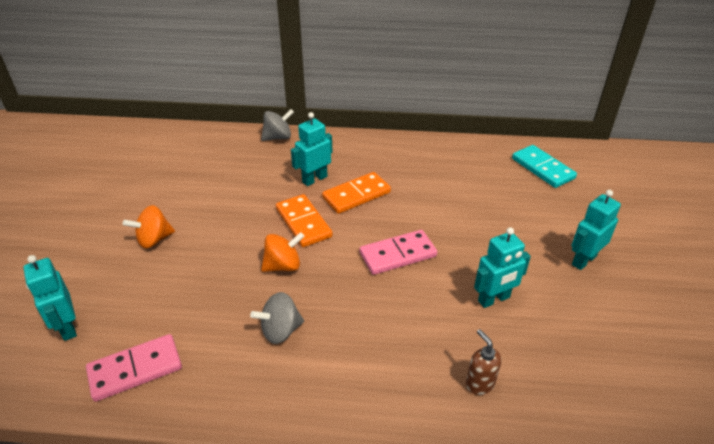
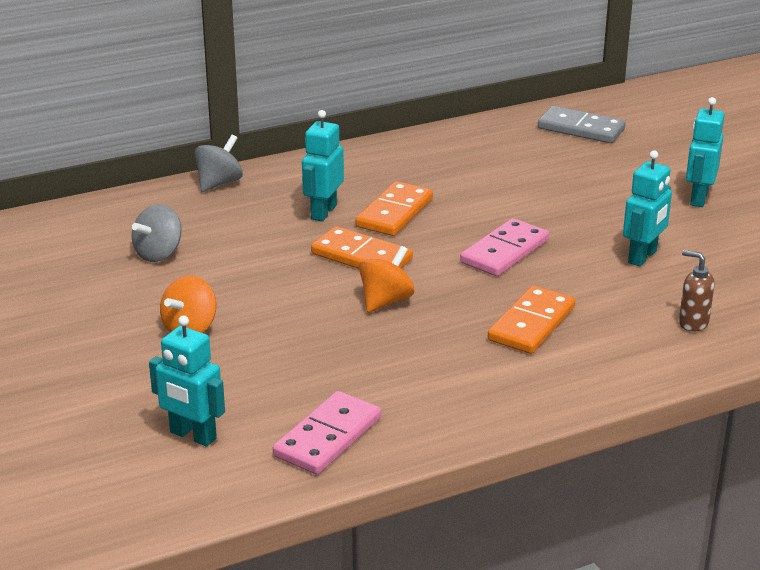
camera: 30 degrees left, 10 degrees down
grey spinning top [250,292,304,344] -> grey spinning top moved to [132,204,182,262]
turquoise domino [512,145,577,188] -> grey domino [538,106,626,143]
none -> orange domino [488,285,575,354]

